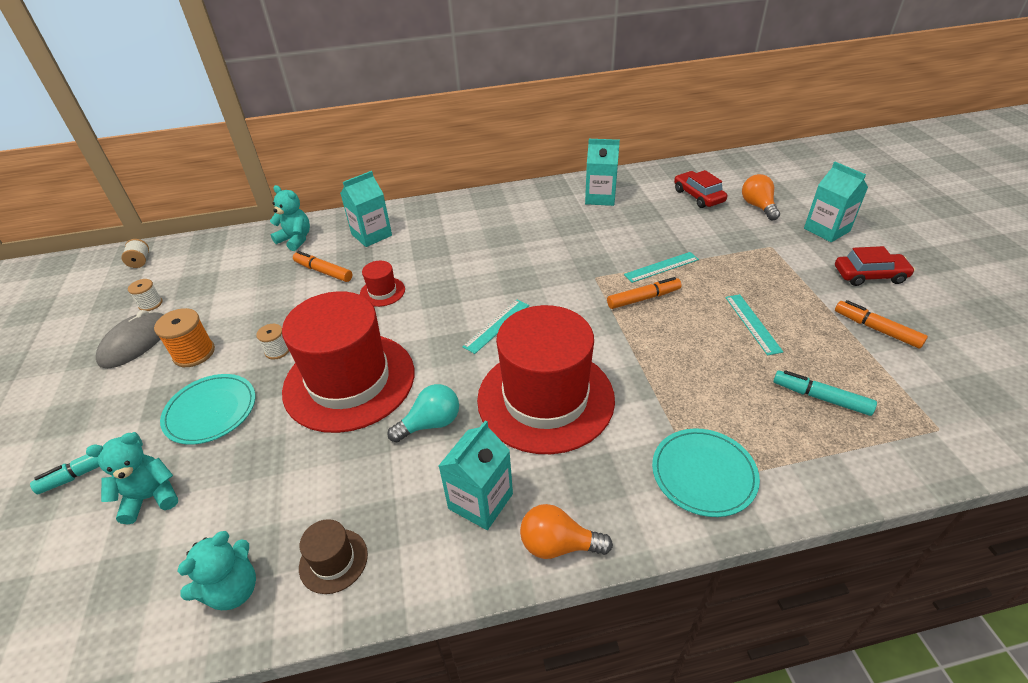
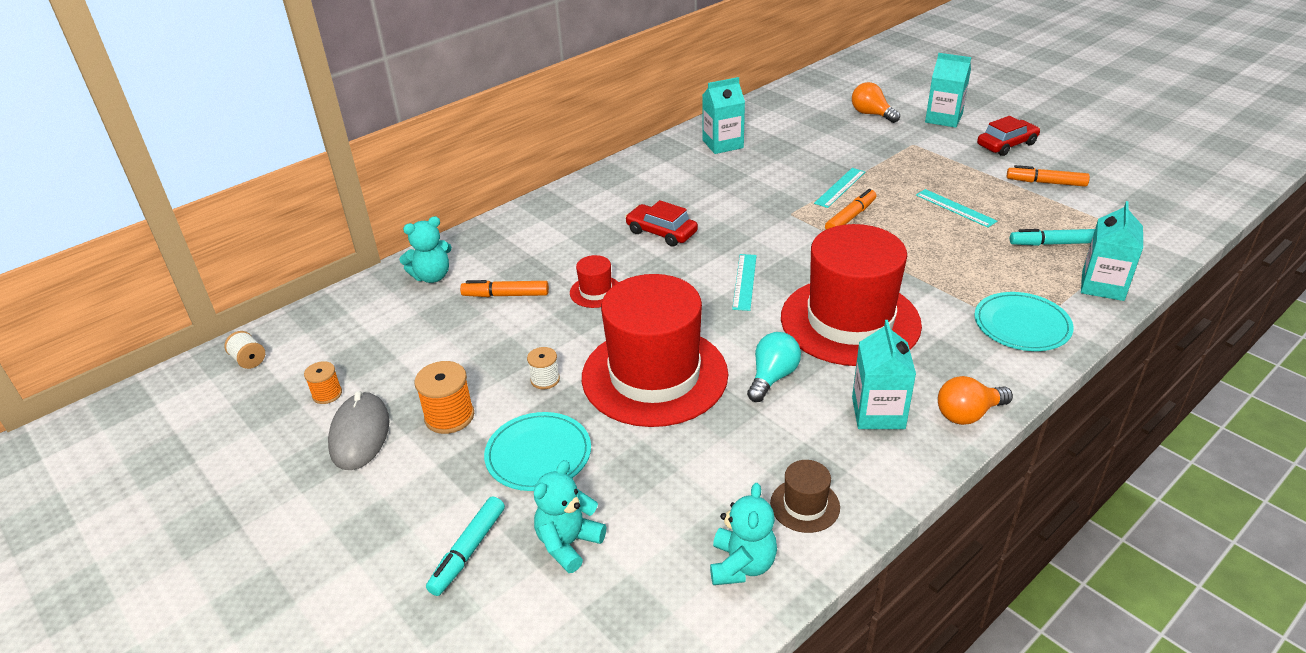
camera: 30 degrees left, 5 degrees down
white spool [128,279,163,311] -> orange spool [304,361,342,404]
turquoise teddy bear [270,185,310,251] -> turquoise teddy bear turned 150 degrees clockwise [399,216,452,283]
turquoise carton [340,171,392,247] -> turquoise carton moved to [1081,201,1143,301]
red car [674,170,727,208] -> red car moved to [625,200,698,247]

